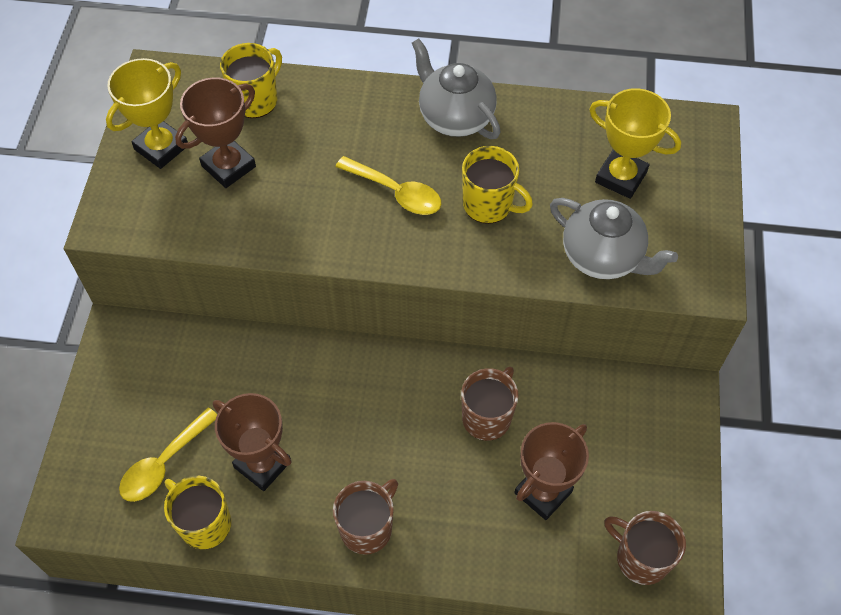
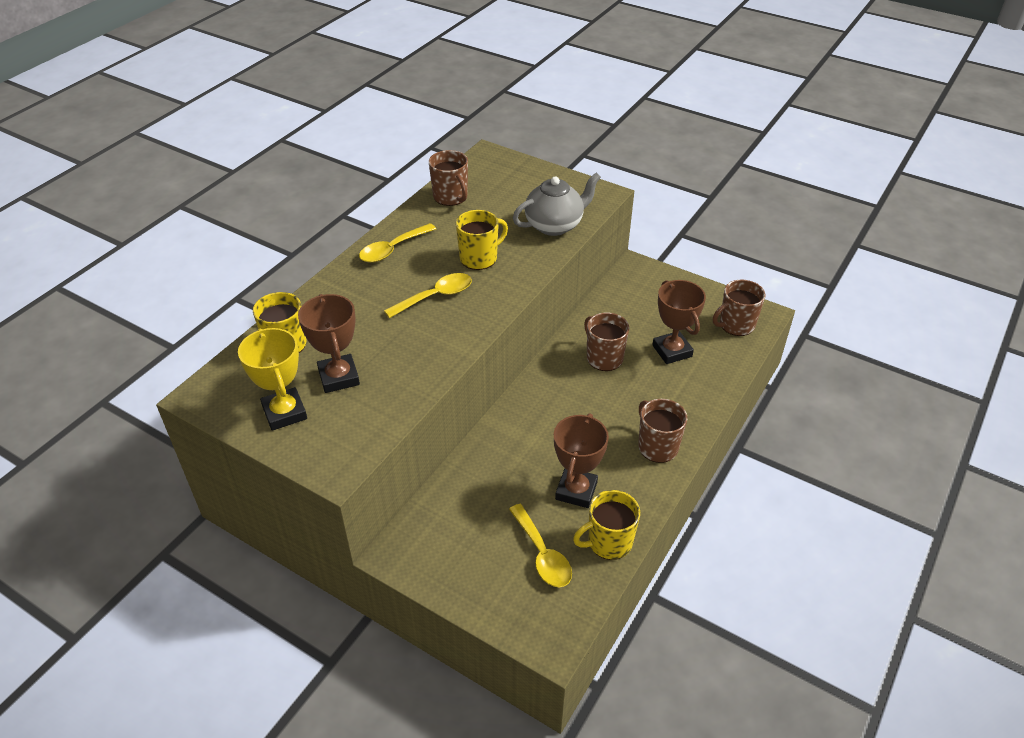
camera: 65 degrees left, 15 degrees down
brown trophy [213,393,292,491] -> brown trophy turned 45 degrees counterclockwise [554,413,609,508]
grey teapot [412,38,500,139] -> yellow spoon [359,223,436,263]
yellow trophy [589,88,681,199] -> none
none -> brown mug [429,150,468,206]

